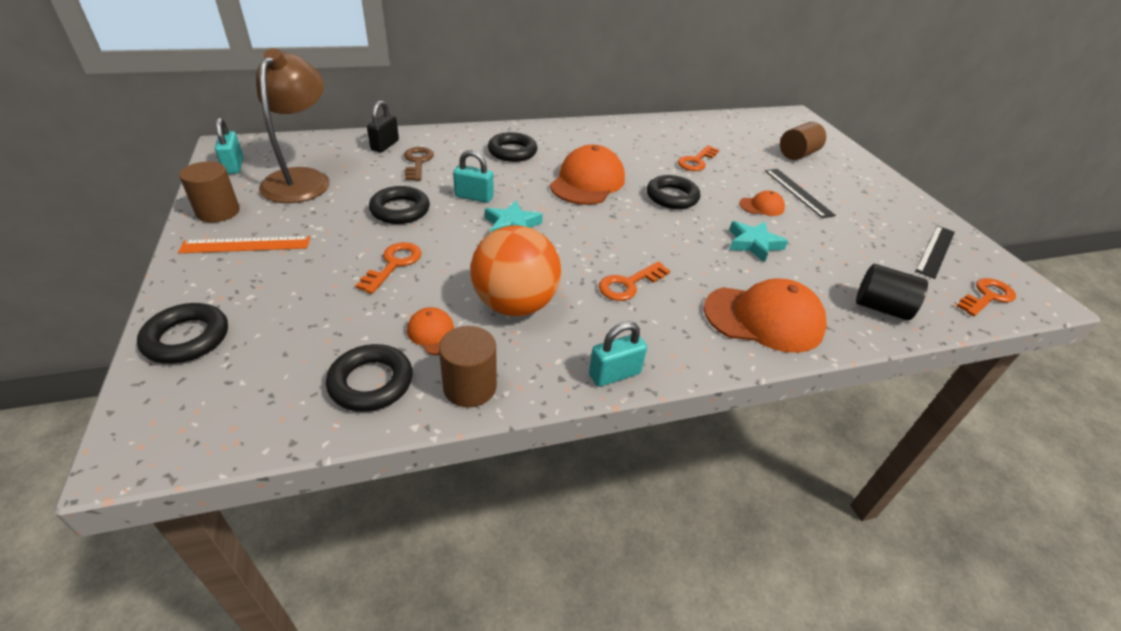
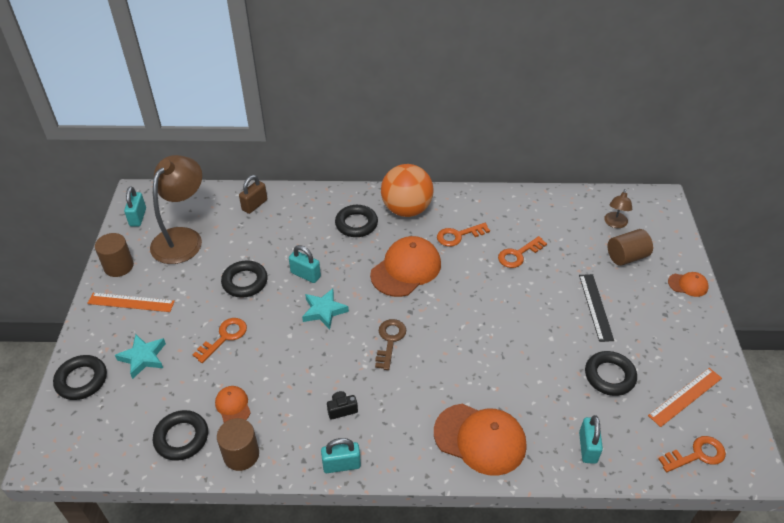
camera: 20 degrees right, 5 degrees up
black padlock [367,100,399,152] -> brown padlock [239,175,267,214]
brown key [404,147,434,181] -> brown key moved to [375,319,406,370]
orange ball [470,225,561,316] -> orange ball moved to [381,164,434,217]
orange key [599,262,670,301] -> orange key moved to [437,223,490,247]
black ring [647,175,700,209] -> black ring moved to [585,351,637,396]
turquoise star [729,221,788,263] -> turquoise star moved to [115,334,166,379]
orange cap [739,190,785,216] -> orange cap moved to [668,272,709,297]
black cylinder [856,264,928,320] -> turquoise padlock [579,415,603,464]
black ruler [915,226,955,279] -> orange ruler [648,368,722,427]
none -> black camera [327,391,358,420]
none -> brown lamp [604,189,632,228]

